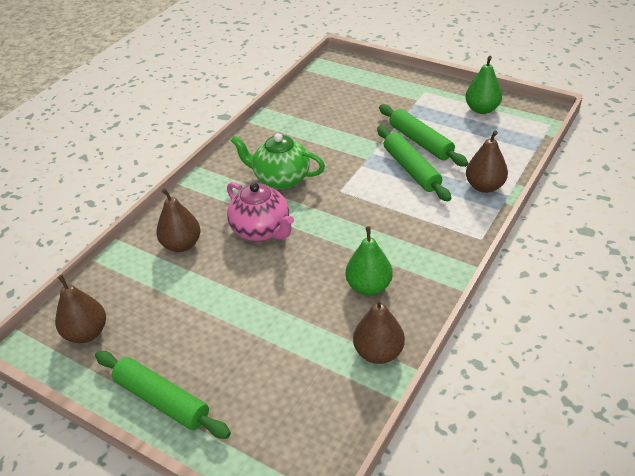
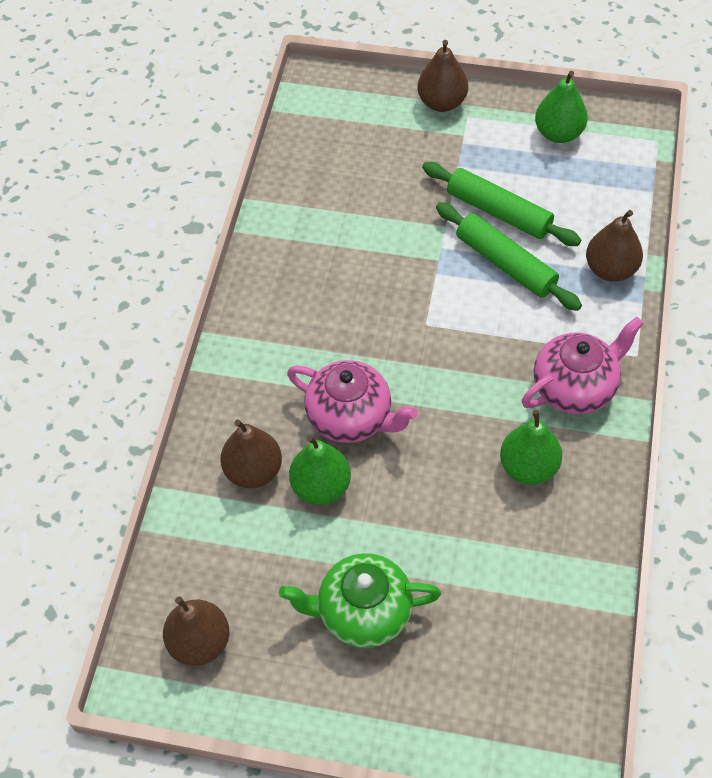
camera: 20 degrees left, 15 degrees up
green rolling pin [95,351,231,439] -> none
green teapot [231,133,325,189] -> green teapot moved to [279,553,441,648]
brown pear [353,297,405,364] -> brown pear moved to [418,40,468,112]
none -> green pear [289,435,351,505]
none -> pink teapot [522,317,644,414]

